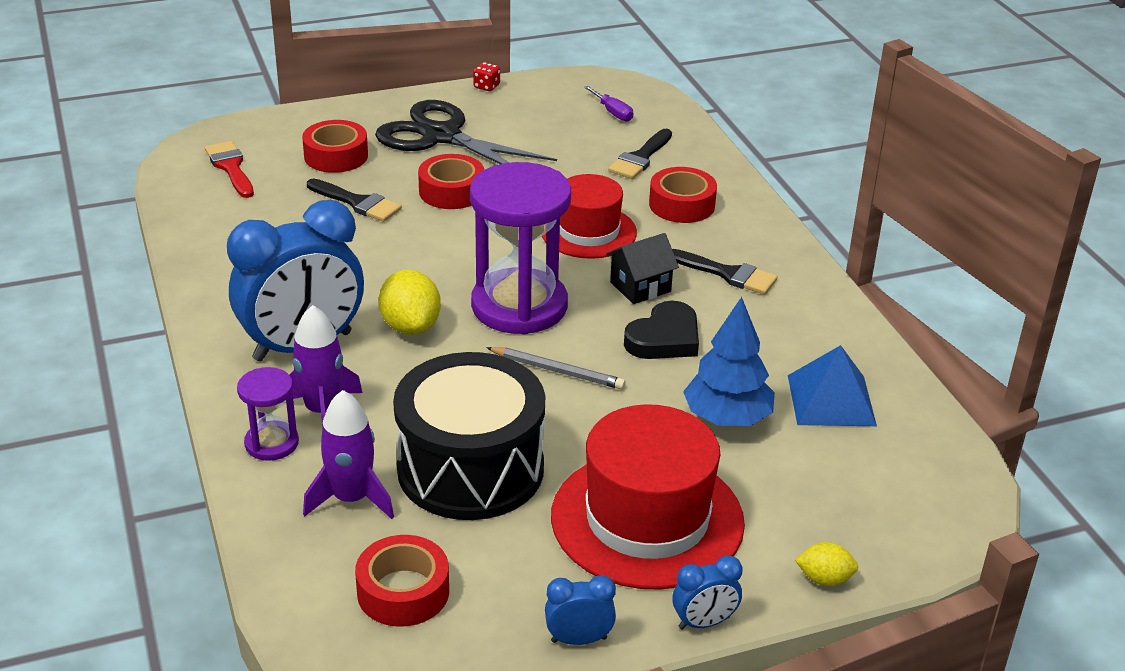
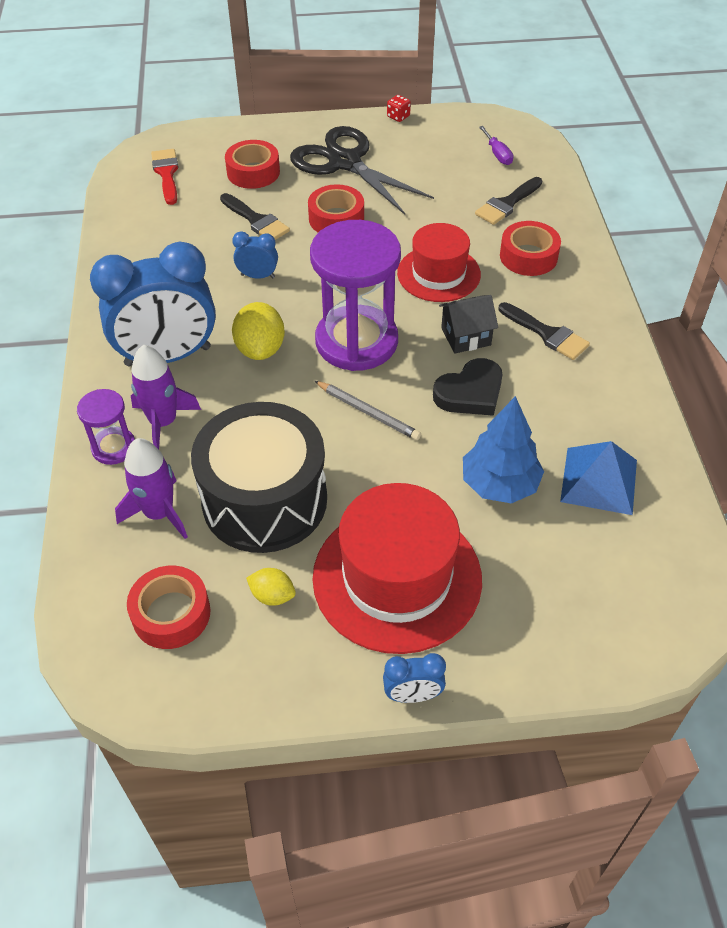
camera: 15 degrees right, 15 degrees up
blue clock [545,575,616,645] -> blue clock moved to [232,231,278,279]
yellow lemon [795,542,858,586] -> yellow lemon moved to [246,568,296,606]

